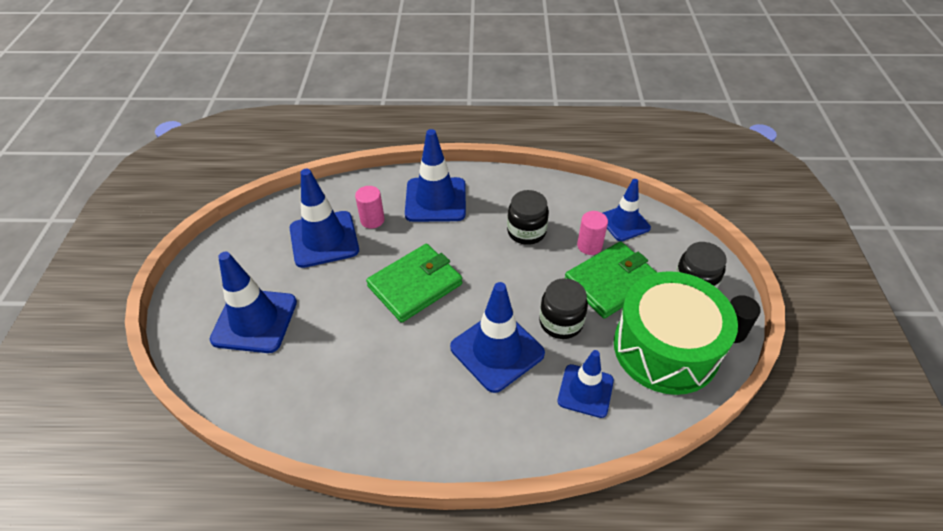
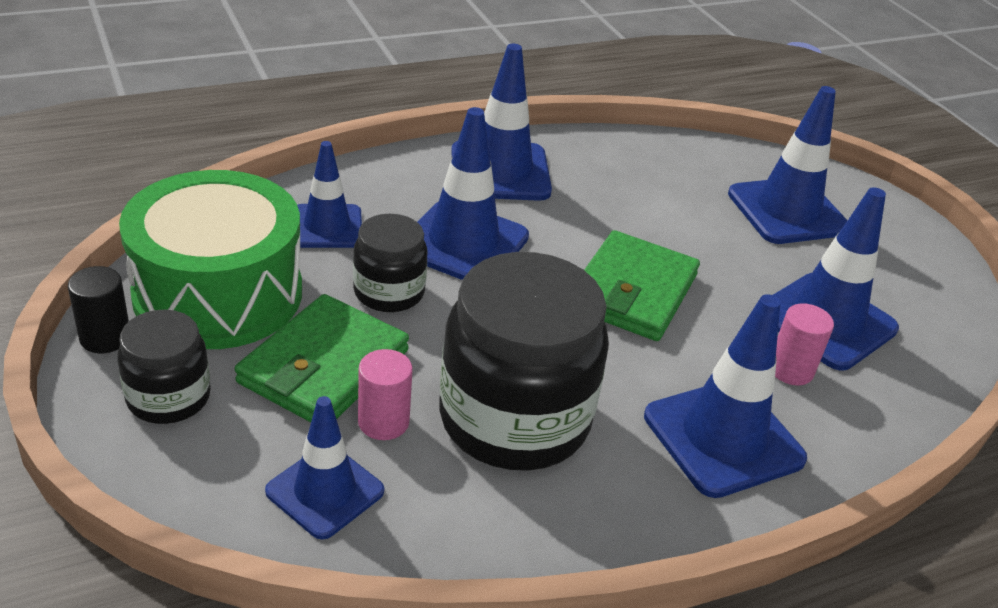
camera: 150 degrees right, 10 degrees down
black jar [507,190,549,245] -> black jar [439,252,609,471], size x1.91
none -> blue traffic cone [451,44,552,201]

